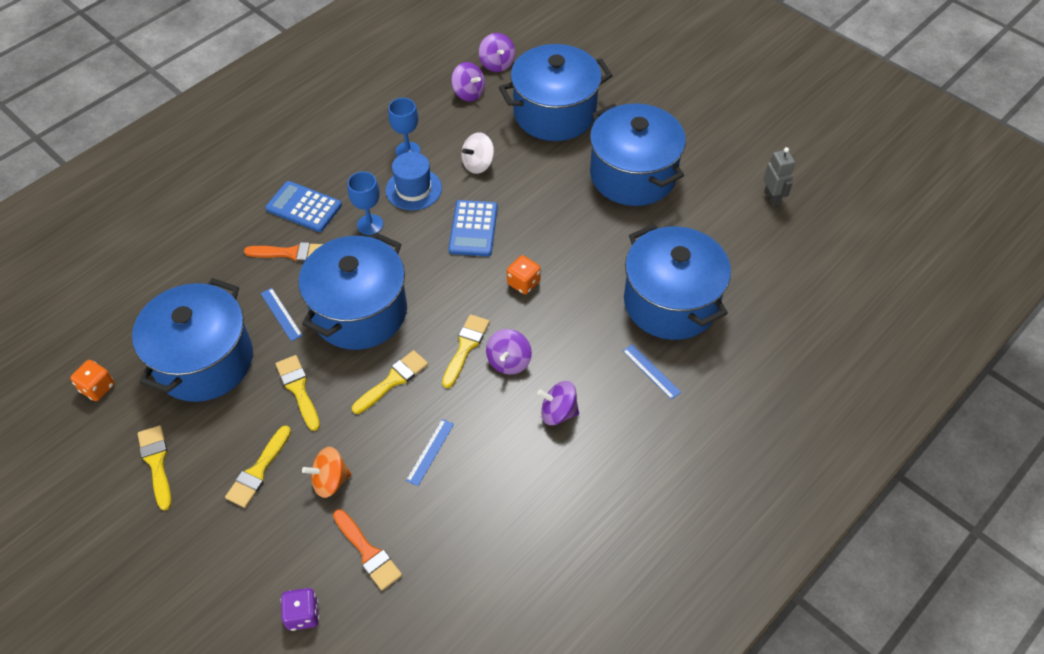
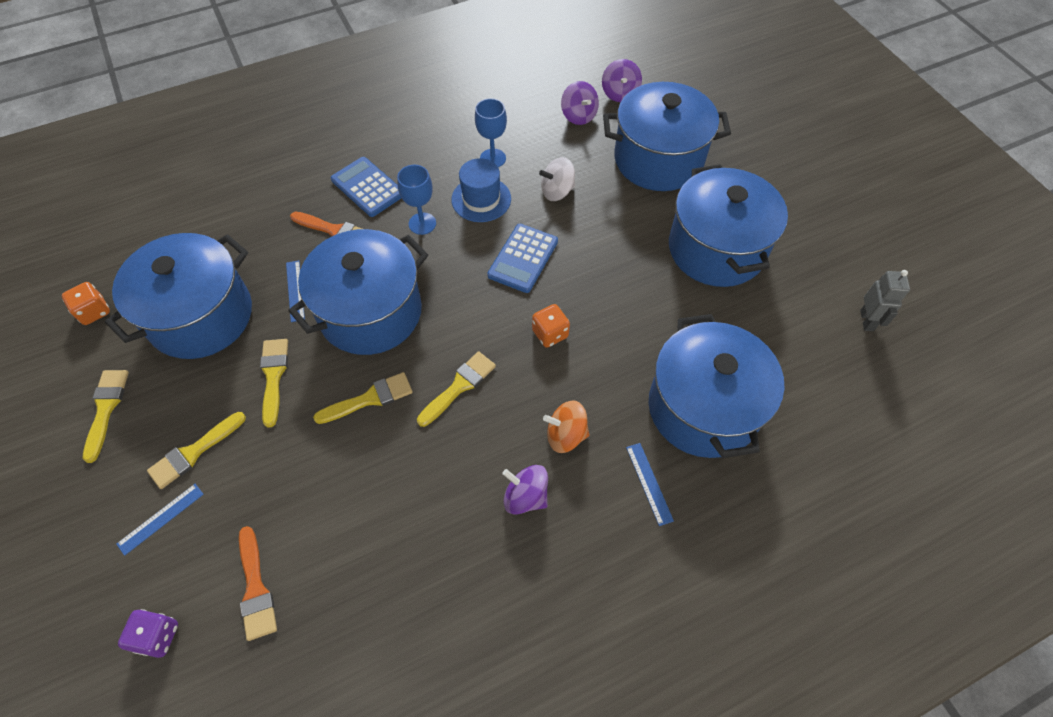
camera: 20 degrees right, 5 degrees up
orange spinning top [302,447,351,498] -> orange spinning top moved to [543,401,589,453]
blue ruler [406,419,454,486] -> blue ruler moved to [116,484,204,556]
purple spinning top [486,329,532,375] -> none

